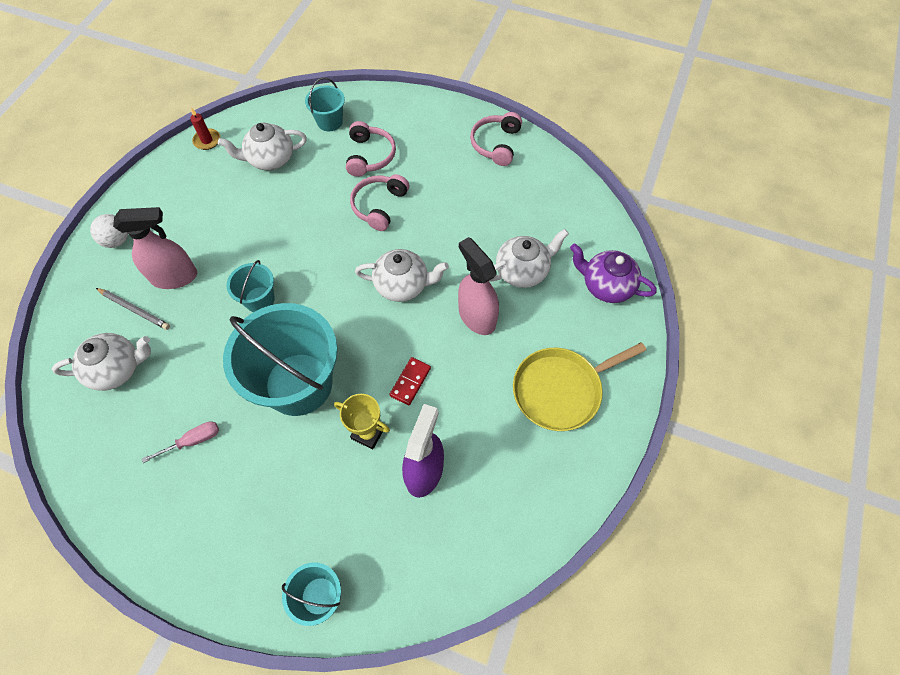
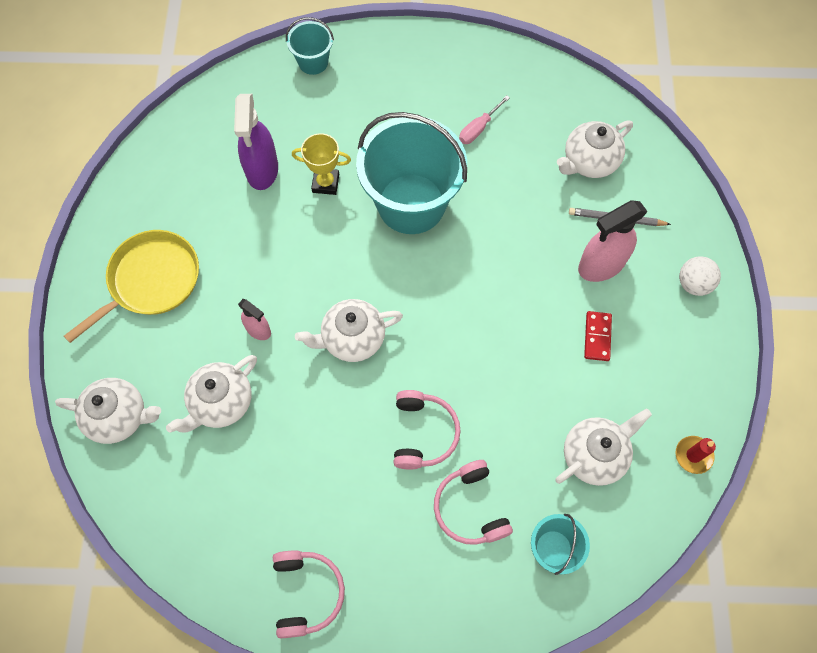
camera: 160 degrees right, 5 degrees up
turquoise bucket [226,260,275,312] -> none
red domino [389,357,431,405] -> red domino moved to [584,311,612,361]
pink spray bottle [458,237,499,335] -> pink spray bottle [238,299,271,340], size x0.54
purple teapot [570,244,657,303] -> white teapot [55,378,161,444]

